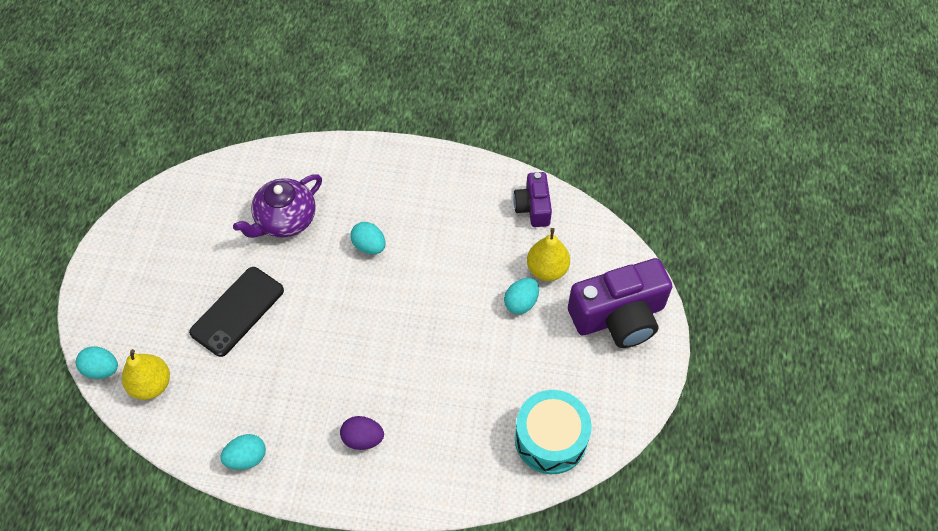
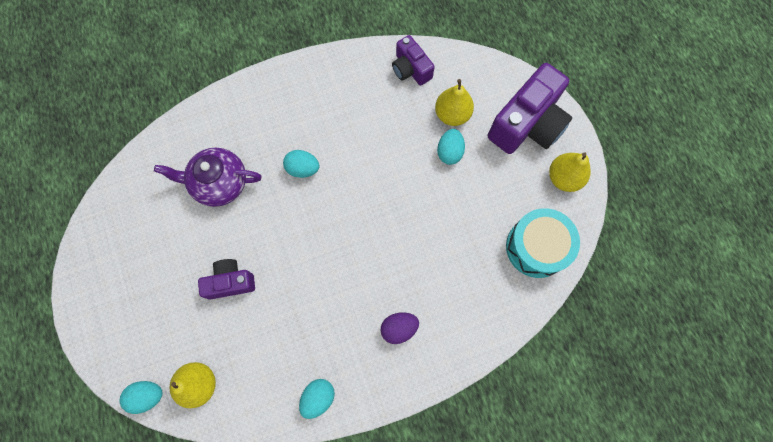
camera: 30 degrees left, 15 degrees up
black phone [189,267,284,357] -> purple camera [198,259,255,300]
purple teapot [233,174,322,238] -> purple teapot turned 75 degrees clockwise [154,148,262,207]
none -> yellow pear [549,152,591,192]

